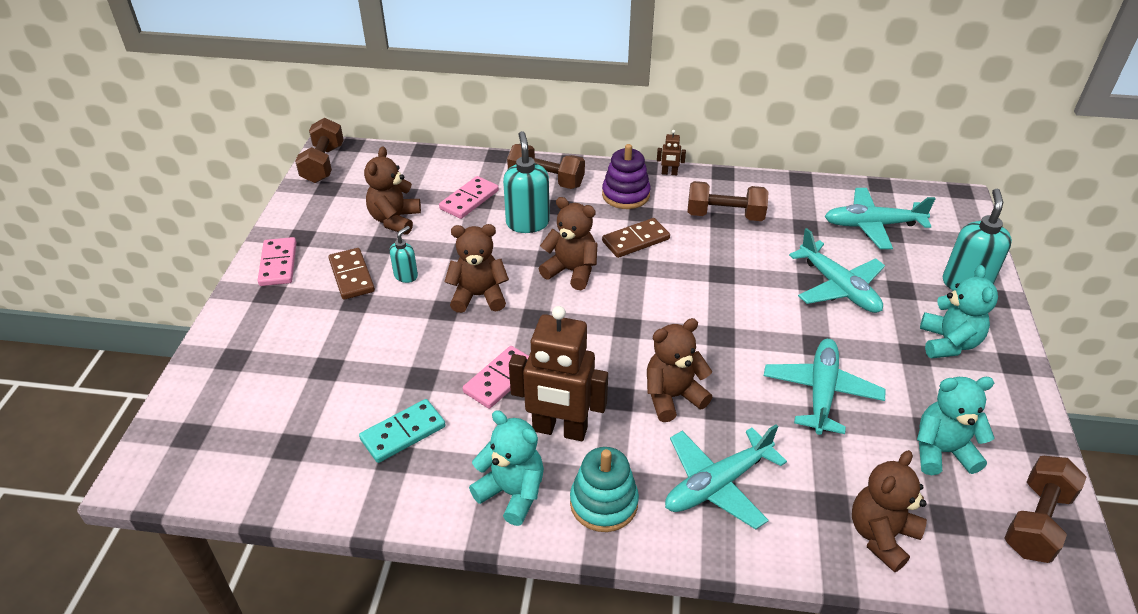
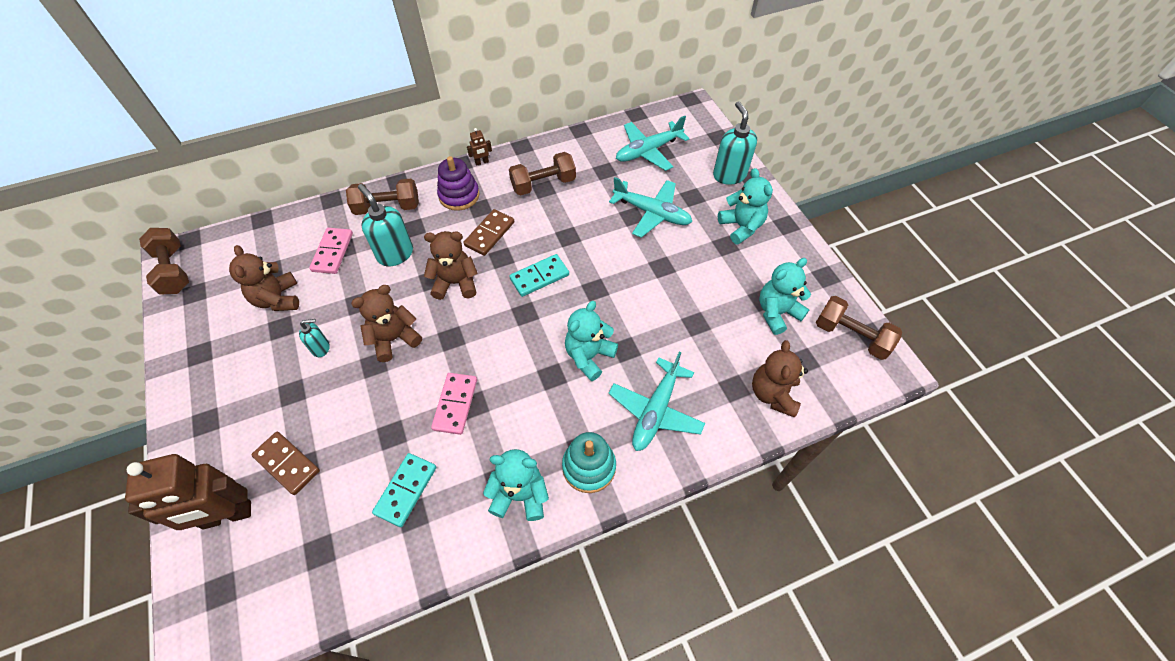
camera: 30 degrees left, 15 degrees up
pink domino [258,237,296,286] -> none
brown domino [328,248,375,300] -> brown domino moved to [251,432,320,495]
turquoise soap dispenser [390,226,418,283] -> turquoise soap dispenser turned 75 degrees clockwise [299,319,330,357]
brown robot [509,306,608,441] -> brown robot moved to [125,454,251,530]
brown teddy bear [647,318,712,422] -> turquoise teddy bear [565,301,618,381]
turquoise plane [764,339,886,435] -> none
brown dumbbell [1004,456,1086,563] -> brown dumbbell turned 60 degrees counterclockwise [816,296,902,360]
none -> turquoise domino [509,254,569,297]

